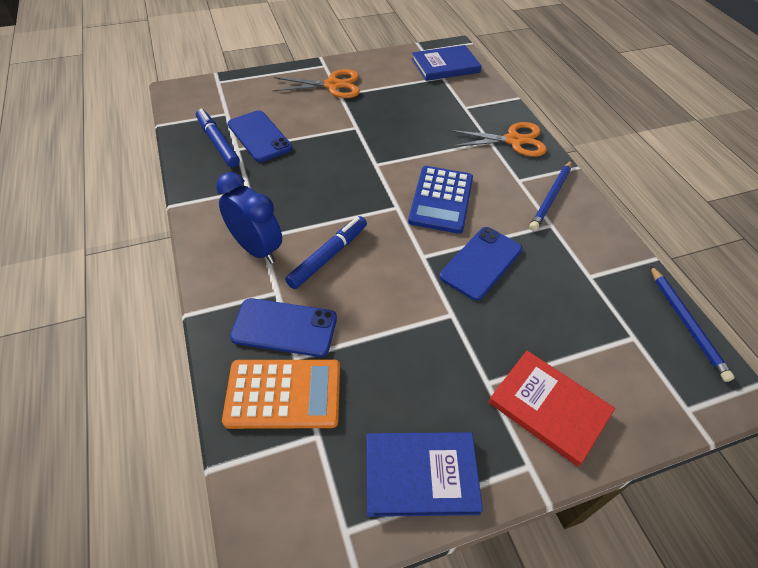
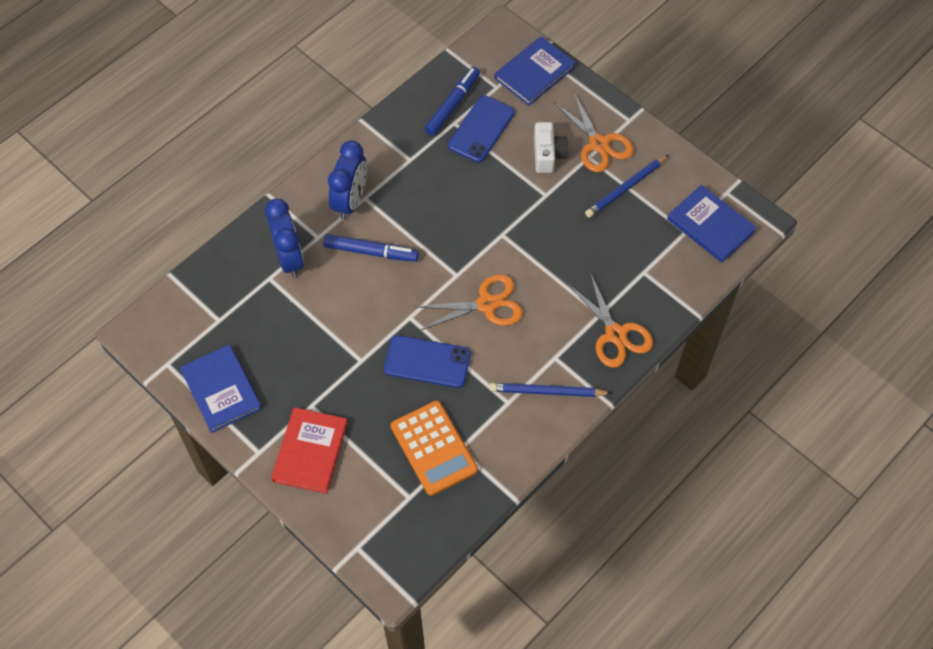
camera: 65 degrees right, 10 degrees up
orange calculator [222,360,340,429] -> orange calculator moved to [391,401,478,496]
blue phone [230,298,337,357] -> blue clock [265,199,304,278]
blue calculator [408,166,473,234] -> orange scissors [415,274,523,330]
blue pencil [650,265,735,382] -> blue pencil moved to [585,154,669,218]
none -> blue book [494,36,576,106]
none -> white camera [534,122,568,173]

